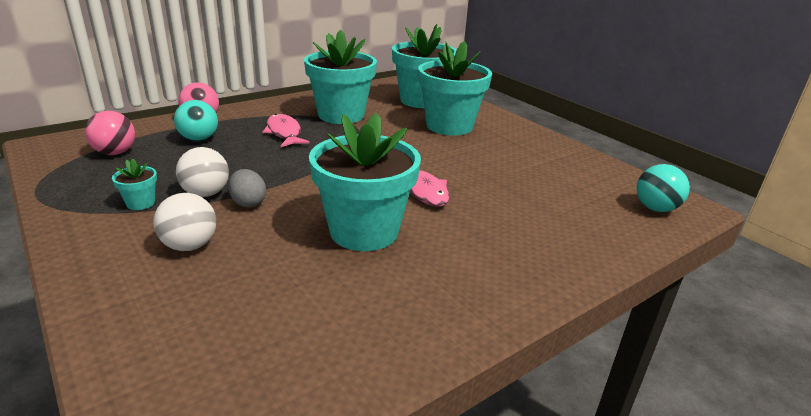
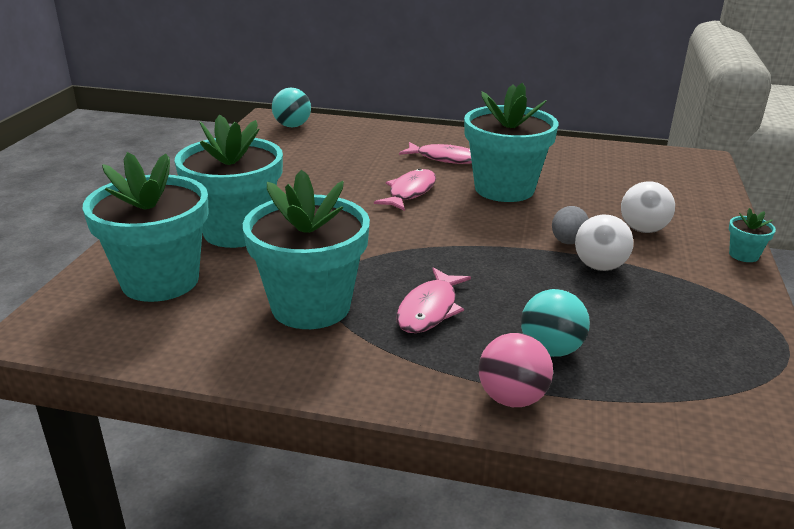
camera: 130 degrees left, 0 degrees up
pink ball [85,111,135,155] -> none
turquoise flower pot [112,159,157,210] -> turquoise flower pot moved to [729,208,776,262]
none -> pink fish [399,142,472,164]

